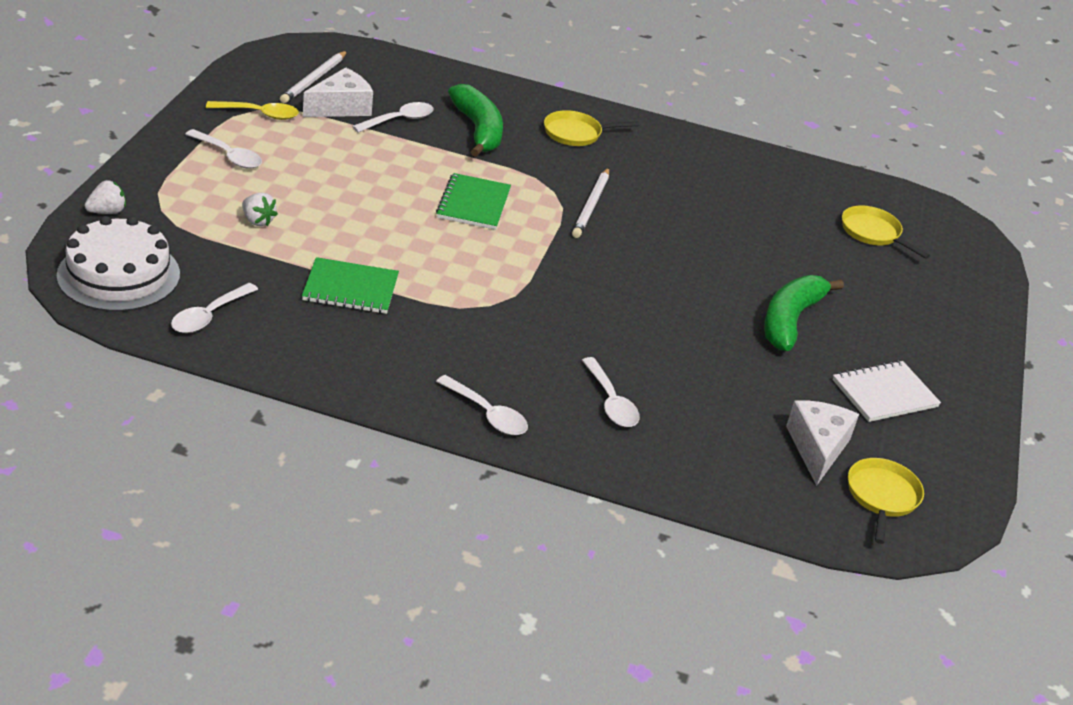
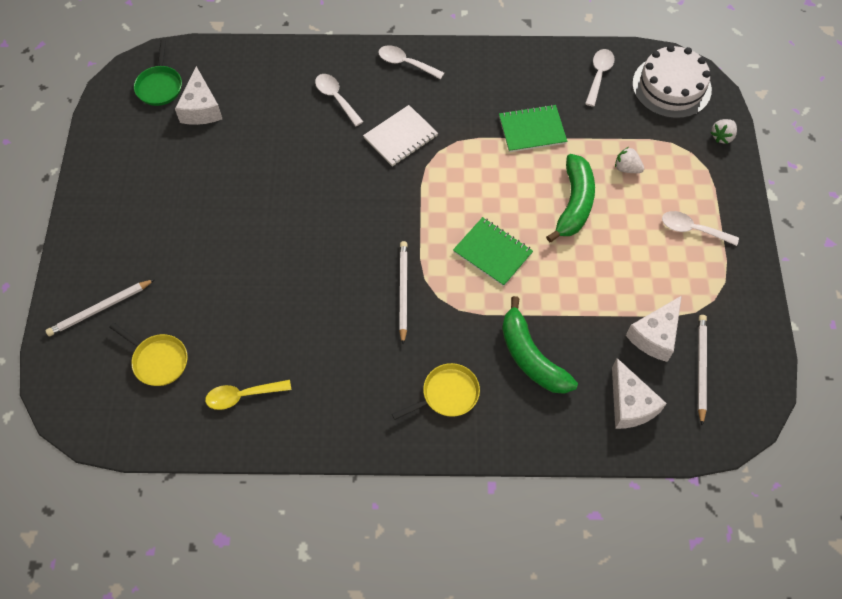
camera: 170 degrees right, 25 degrees up
yellow spoon [206,101,299,120] -> yellow spoon moved to [205,380,291,410]
white spoon [352,102,433,132] -> none
green notebook [436,173,511,230] -> green notebook turned 45 degrees counterclockwise [453,217,533,287]
green banana [764,275,844,351] -> green banana moved to [546,154,595,242]
white notebook [833,361,941,422] -> white notebook moved to [363,105,438,167]
yellow pan [848,458,924,544] -> green pan [134,39,182,106]
none -> white pencil [46,279,155,336]
none -> white cheese [612,358,667,429]

